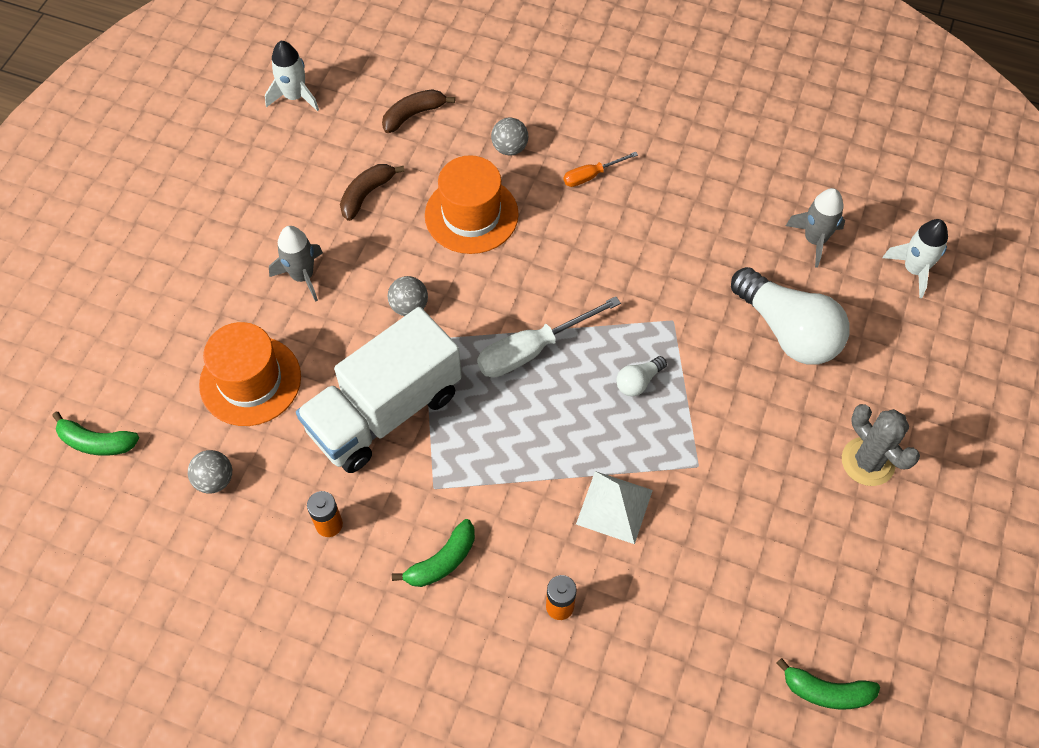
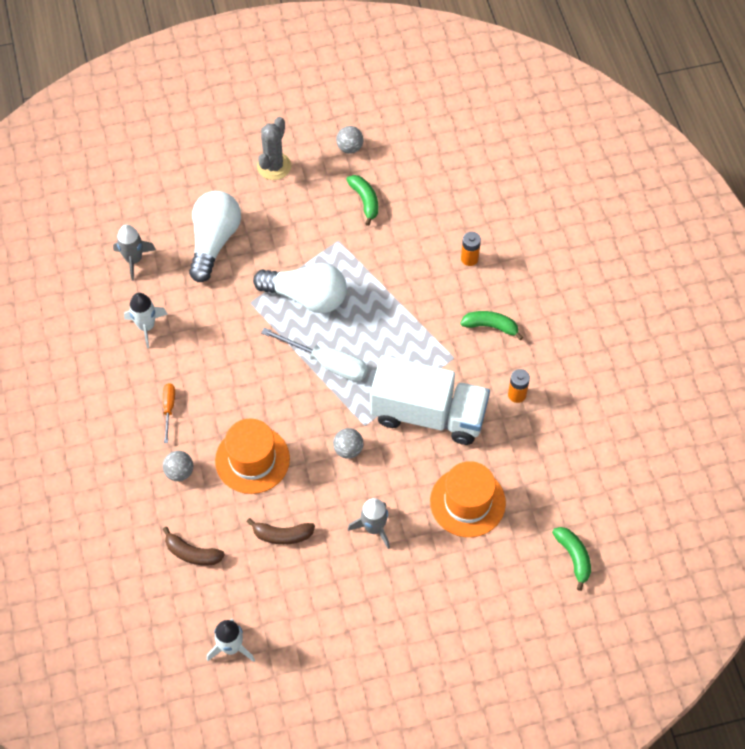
camera: 125 degrees left, 0 degrees up
grey ball [188,450,232,493] -> grey ball moved to [336,126,363,154]
orange screwdriver [564,152,638,187] -> orange screwdriver turned 120 degrees counterclockwise [163,383,175,443]
white pyramid [576,471,653,544] -> none
white light bulb [616,356,667,397] -> white light bulb [253,263,347,313], size x2.28
green banana [777,658,880,709] -> green banana moved to [346,175,378,226]
white rocket [883,219,948,298] -> white rocket moved to [124,293,168,348]

